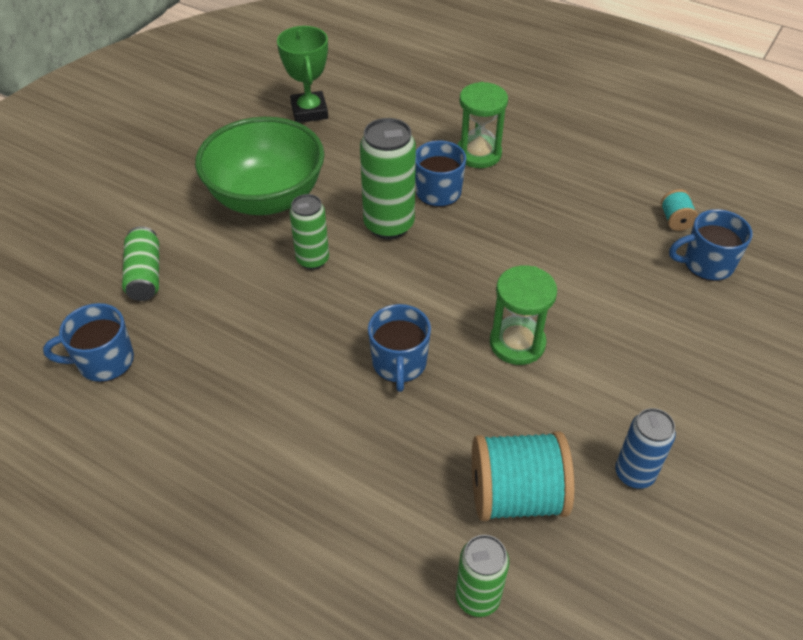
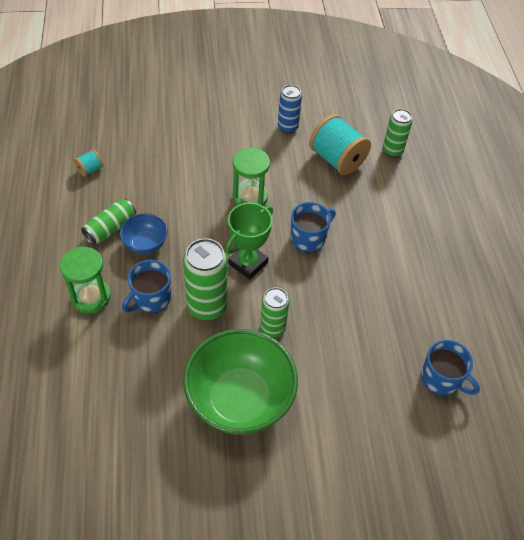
camera: 130 degrees left, 5 degrees up
green can [122,226,159,301] -> green can moved to [81,199,136,245]
green trophy [277,26,328,123] -> green trophy moved to [225,203,273,280]
blue mug [669,209,753,281] -> none
none -> blue bowl [120,214,168,255]

